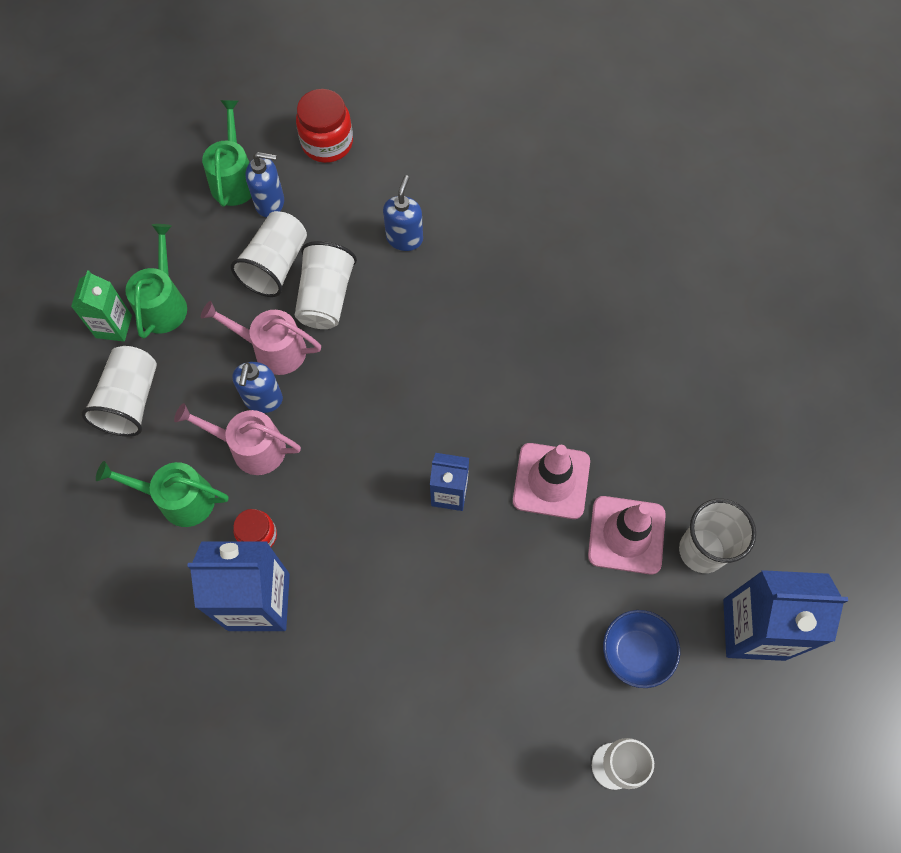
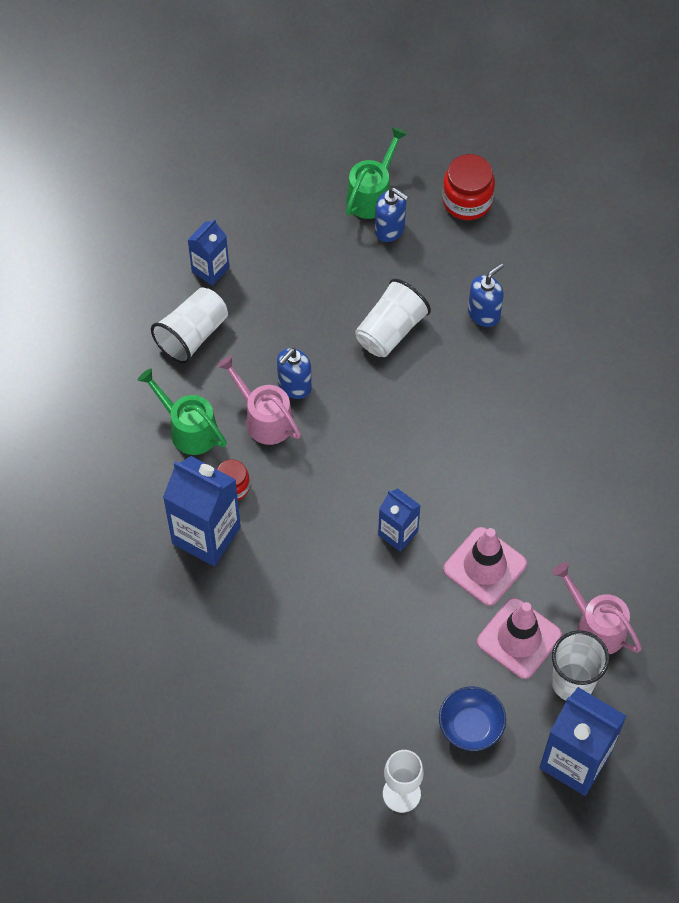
camera: 30 degrees right, 5 degrees down
green carton [71,270,132,341] -> blue carton [188,219,229,286]
green watering can [125,224,187,339] -> none
pink watering can [201,301,321,375] -> pink watering can moved to [552,562,642,654]
white cup [230,211,307,297] -> none

